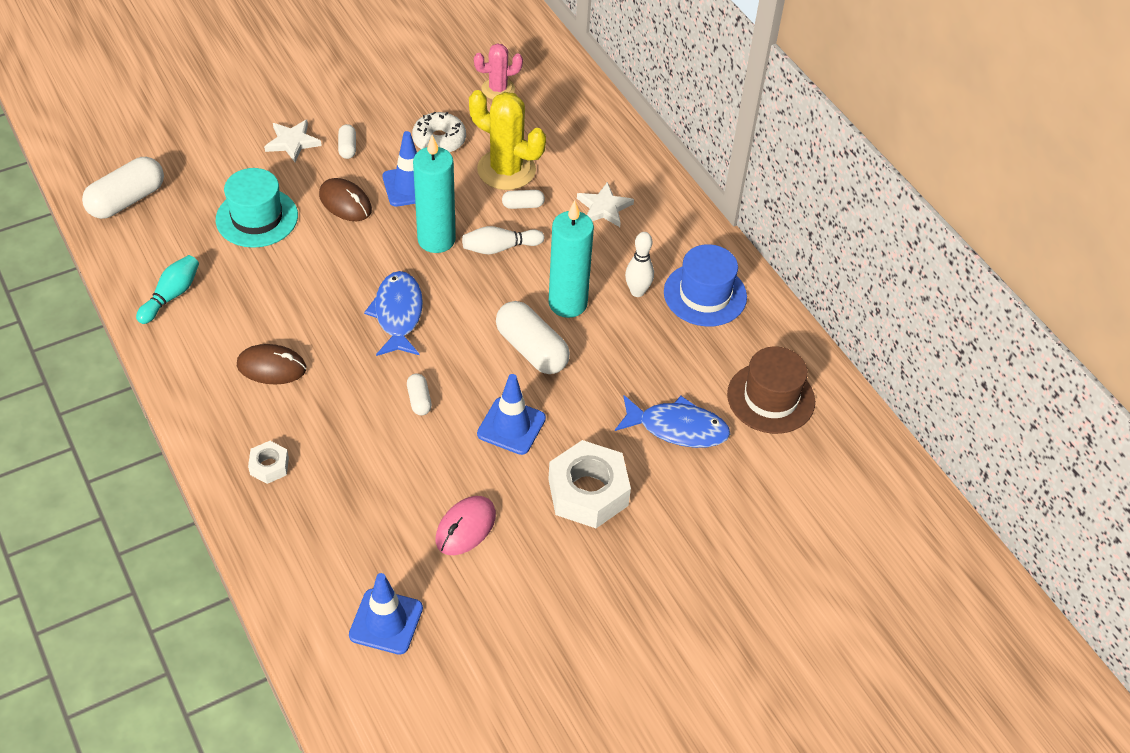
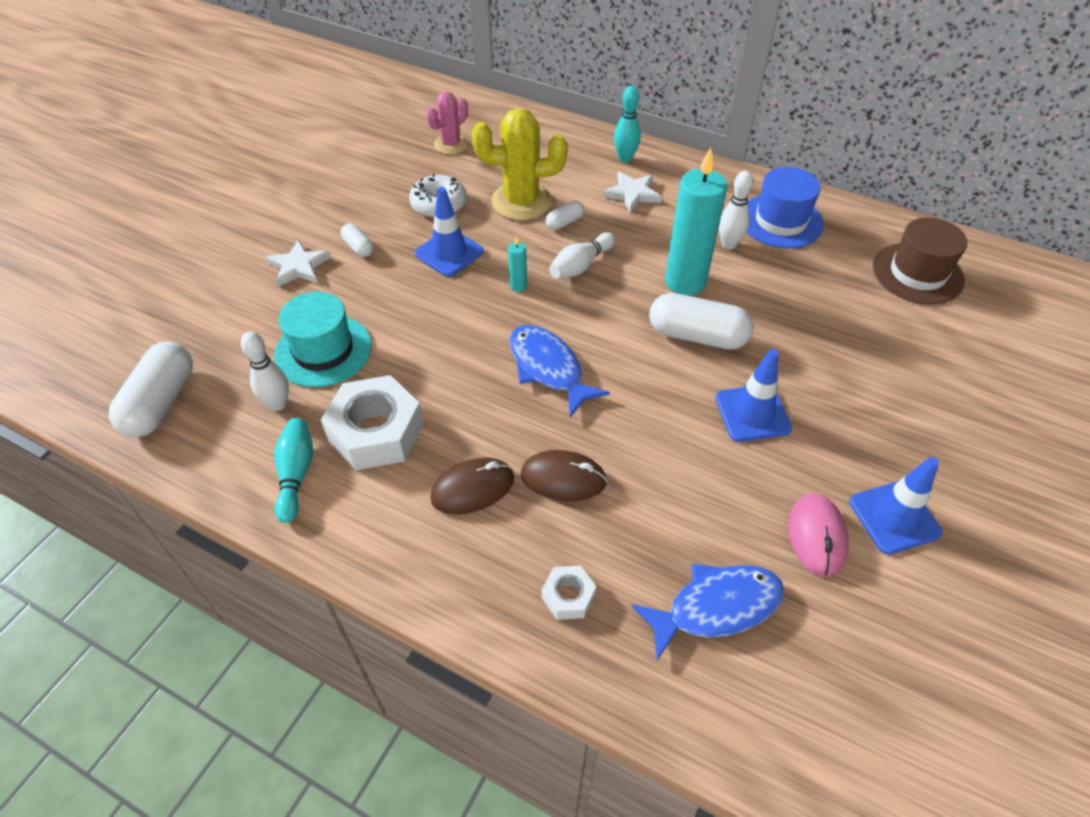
camera: 30 degrees left, 0 degrees up
brown mouse [319,178,372,221] -> brown mouse moved to [521,450,607,501]
blue traffic cone [349,573,423,655] -> blue traffic cone moved to [850,457,942,555]
white capsule [407,373,432,415] -> none
turquoise candle [413,135,456,253] -> turquoise candle [508,236,527,292], size x0.42
white nut [548,440,631,528] -> white nut moved to [321,375,424,470]
blue fish [615,395,730,448] -> blue fish moved to [631,564,785,660]
none -> white bowling pin [241,331,289,411]
none -> turquoise bowling pin [614,86,641,163]

